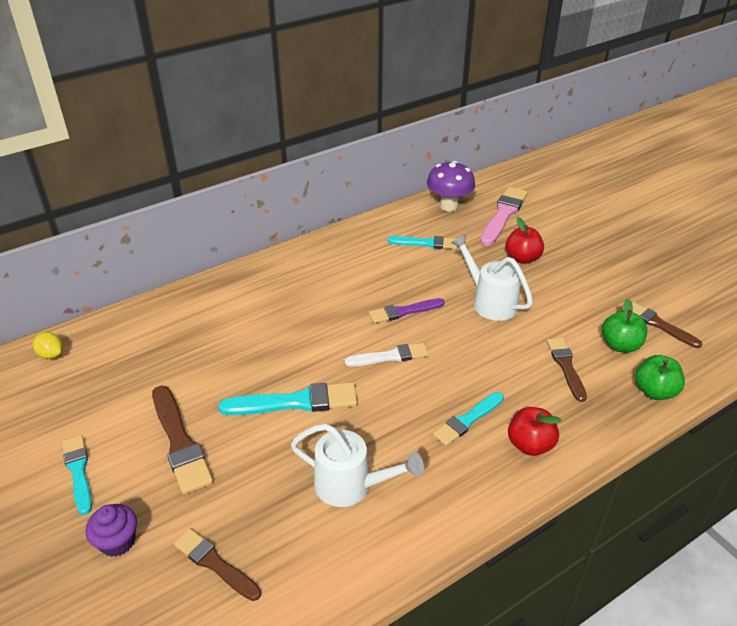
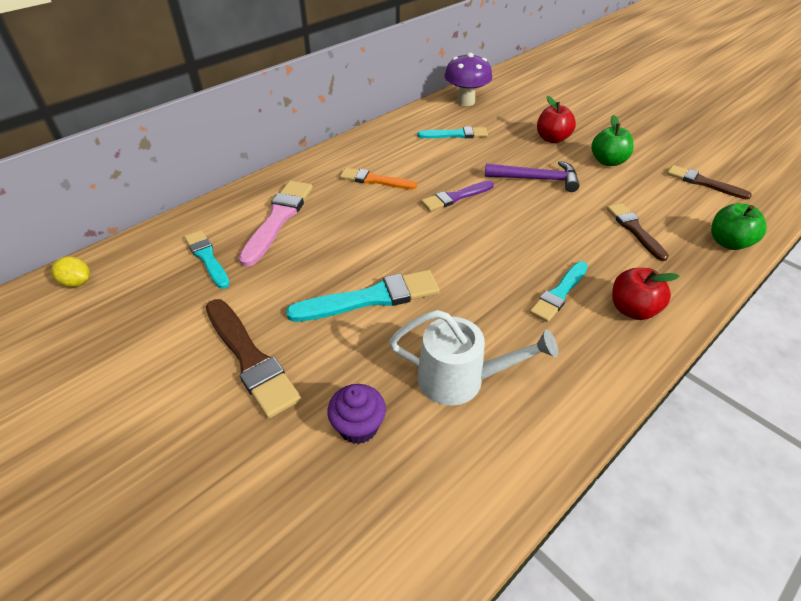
camera: 10 degrees left, 5 degrees up
turquoise brush [62,435,92,515] -> turquoise brush moved to [184,230,230,289]
purple cupcake [85,504,137,557] -> purple cupcake moved to [327,384,386,444]
brown brush [174,529,261,601] -> none
white brush [344,343,428,366] -> none
white watering can [451,234,533,321] -> purple hammer [485,161,580,192]
pink brush [480,187,528,246] -> pink brush moved to [239,181,313,267]
green apple [602,299,647,352] -> green apple moved to [591,115,634,166]
none -> orange brush [340,168,417,189]

